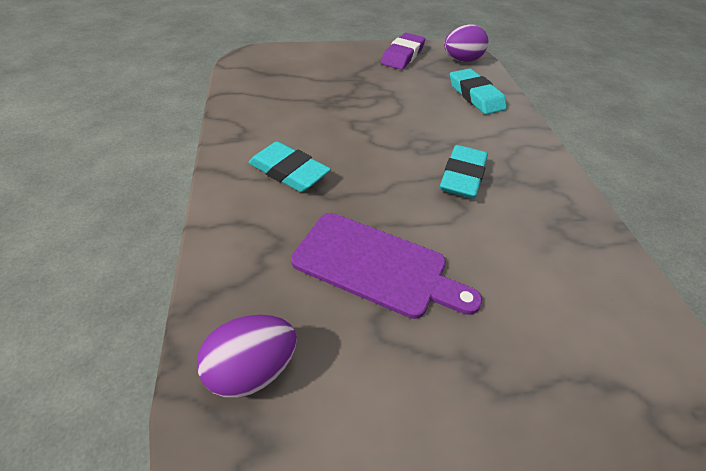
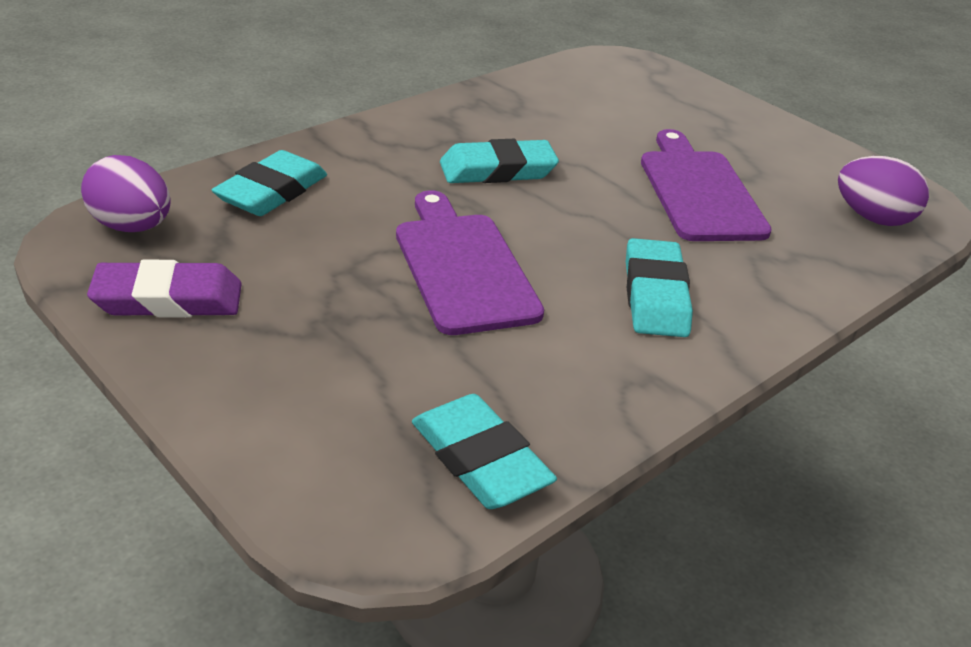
camera: 125 degrees left, 10 degrees down
none -> purple cutting board [396,191,544,335]
none -> turquoise eraser [412,394,557,509]

